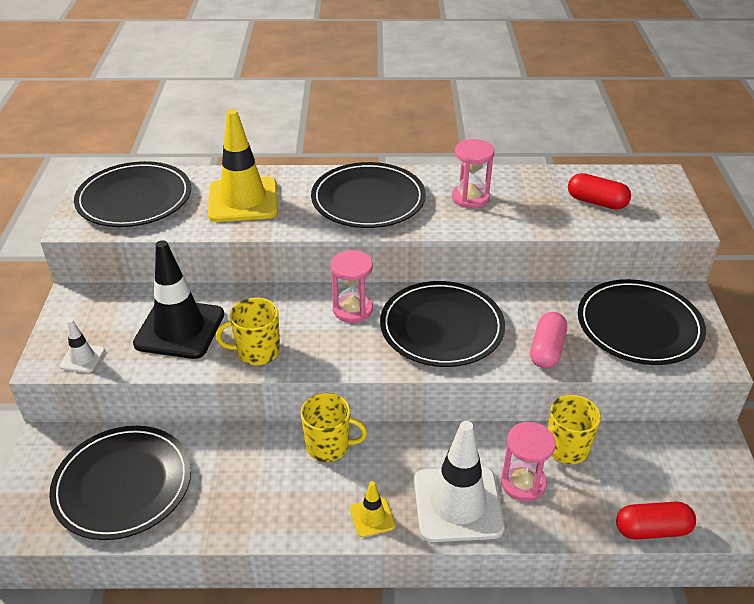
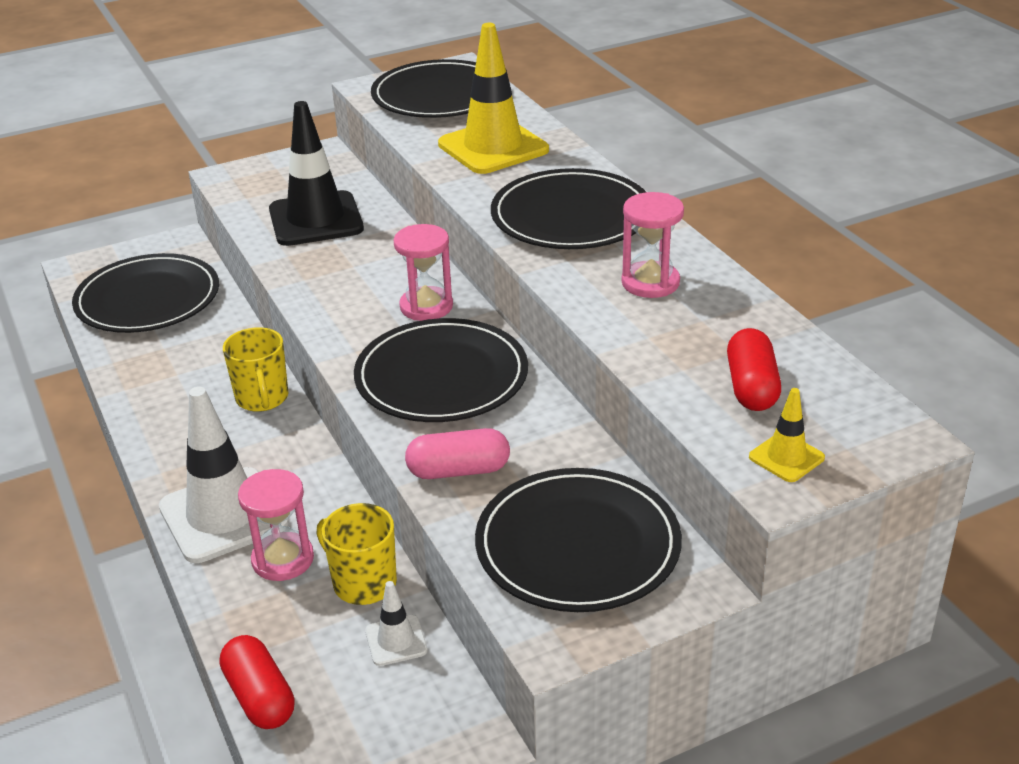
camera: 65 degrees right, 5 degrees down
white traffic cone [59,319,105,373] -> white traffic cone moved to [365,581,428,666]
yellow mug [216,298,280,365] -> none
yellow traffic cone [350,481,395,537] -> yellow traffic cone moved to [749,388,825,482]

